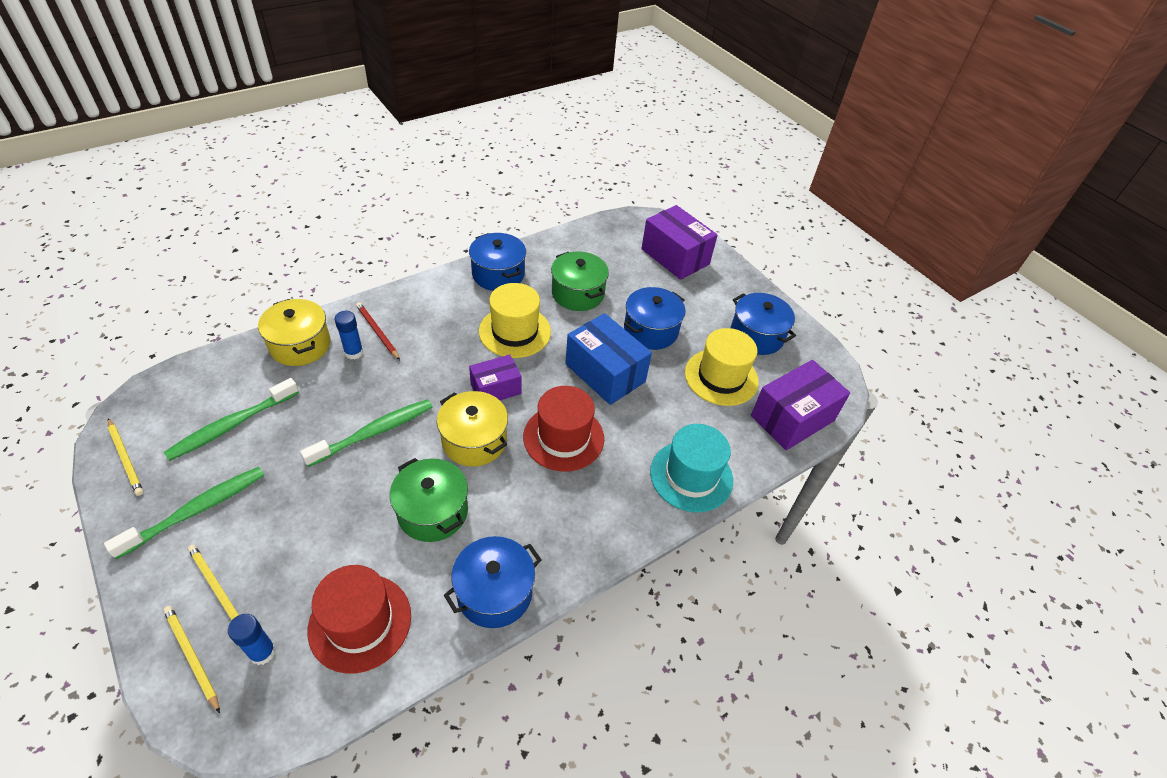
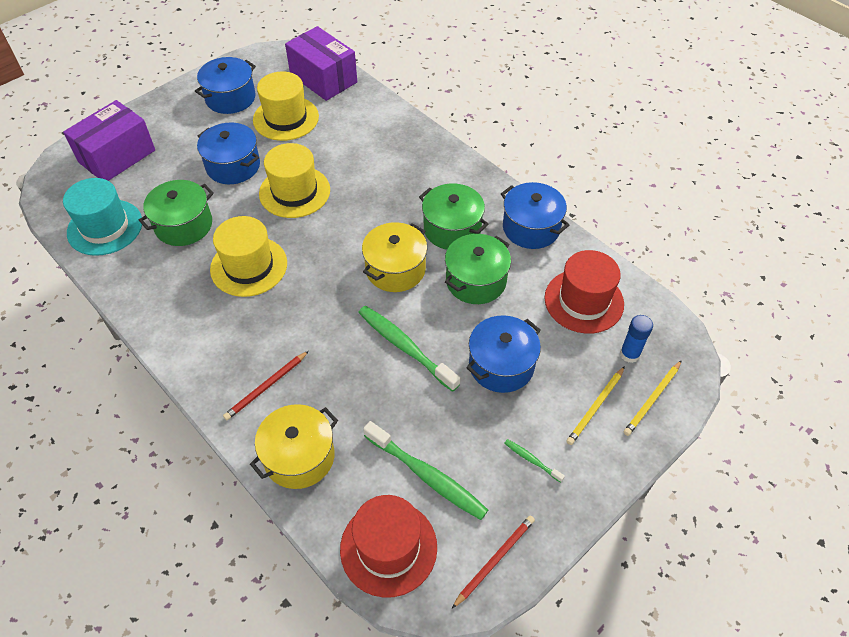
camera: 95 degrees left, 5 degrees up
green toothbrush [104,467,264,559] -> green toothbrush [504,439,565,483], size x0.47
yellow pencil [108,418,144,496] -> red pencil [452,515,535,608]
blue glue stick [334,311,364,359] -> none
blue pot [469,233,526,291] -> blue pot moved to [466,315,541,393]
purple box [469,355,522,400] -> none
red hat [523,386,604,472] -> red hat moved to [340,495,437,598]
blue box [565,313,652,405] -> yellow hat [259,143,330,218]
turquoise hat [650,424,733,512] -> turquoise hat moved to [63,178,142,256]
none -> green pot [419,183,488,249]

